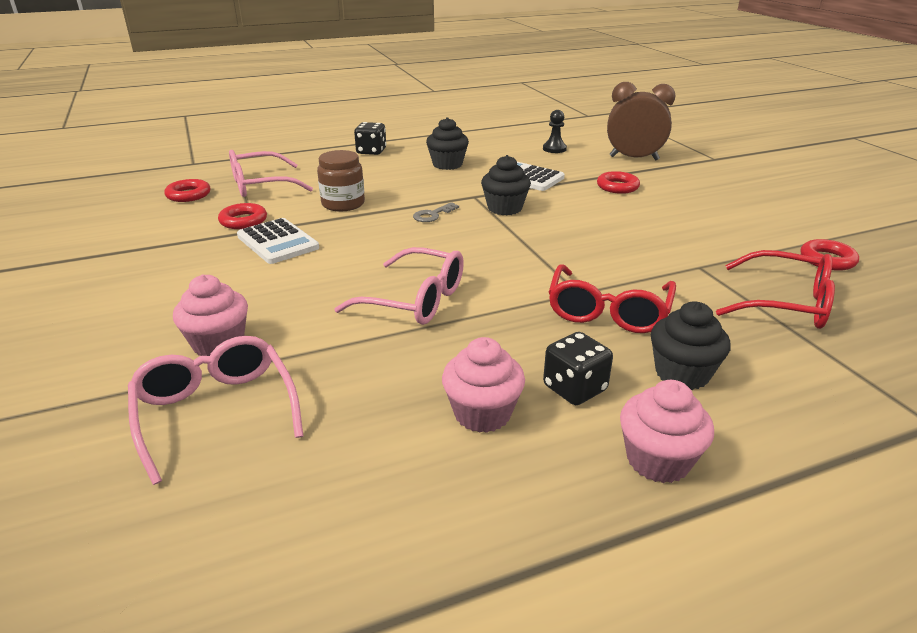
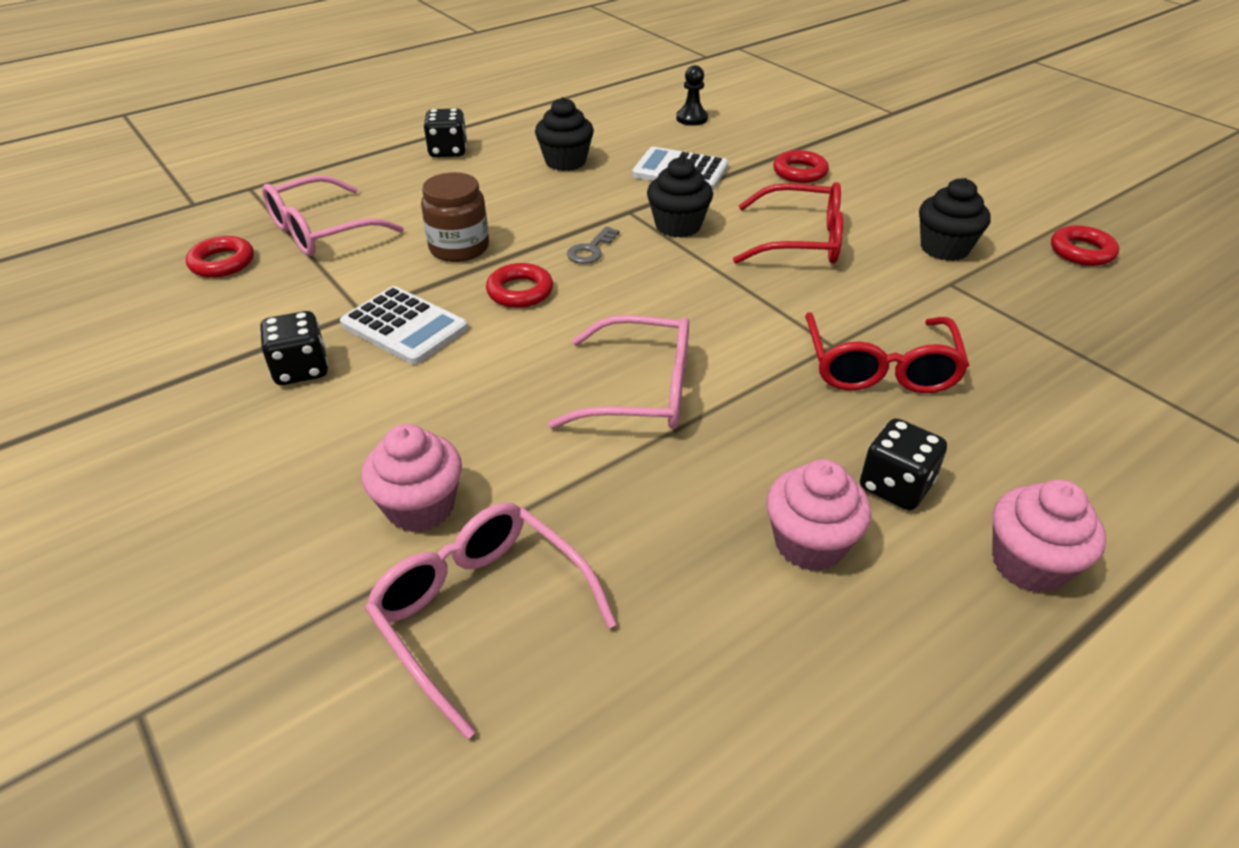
camera: 15 degrees left, 10 degrees up
red ring [218,203,267,229] -> red ring moved to [486,263,553,308]
brown clock [607,82,676,160] -> none
black cupcake [651,301,731,390] -> black cupcake moved to [919,178,991,261]
red glasses [716,250,835,329] -> red glasses moved to [733,182,843,264]
none -> black dice [260,311,328,385]

